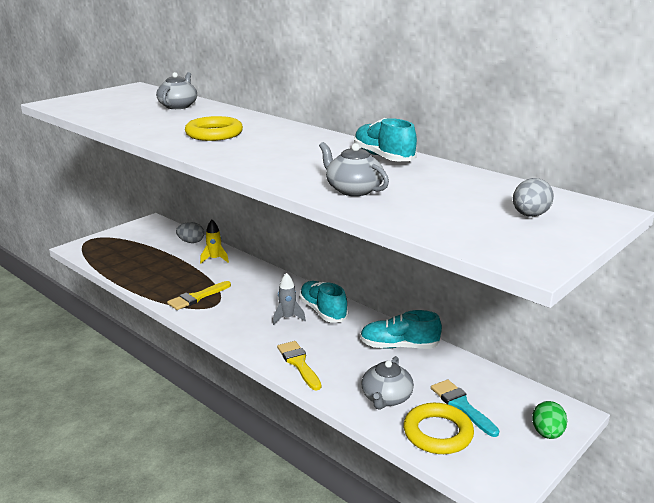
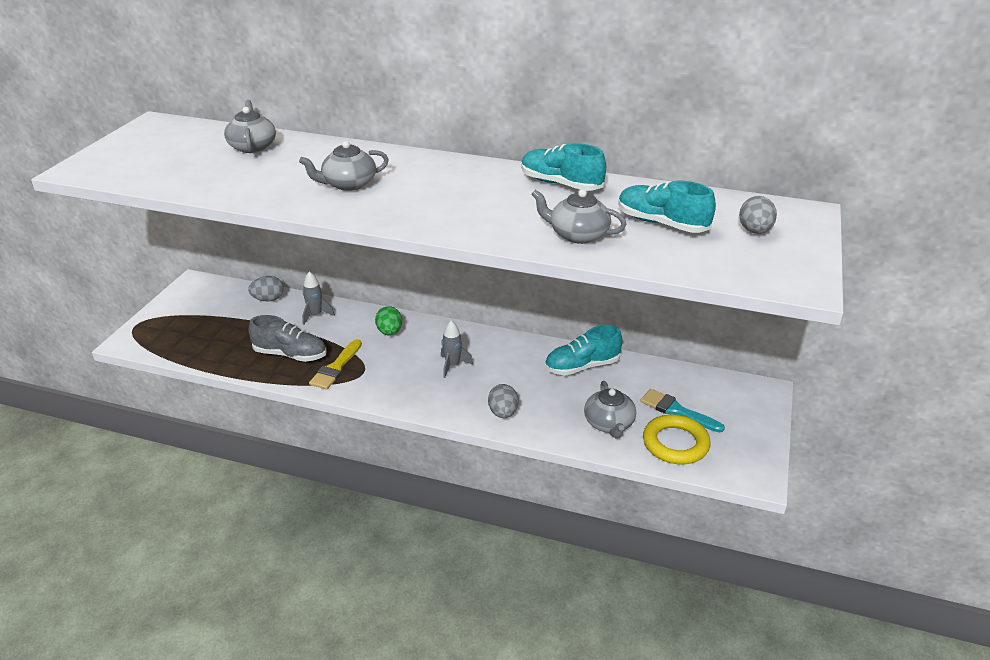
camera: 25 degrees left, 10 degrees up
yellow ring [185,116,243,141] -> grey teapot [299,141,389,191]
yellow rocket [200,220,229,264] -> grey rocket [302,271,335,325]
yellow brush [277,341,321,391] -> grey egg [488,384,518,418]
turquoise shoe [299,281,348,323] -> turquoise shoe moved to [618,180,716,233]
green egg [532,401,567,439] -> green egg moved to [375,306,402,335]
none -> grey shoe [249,315,327,362]

